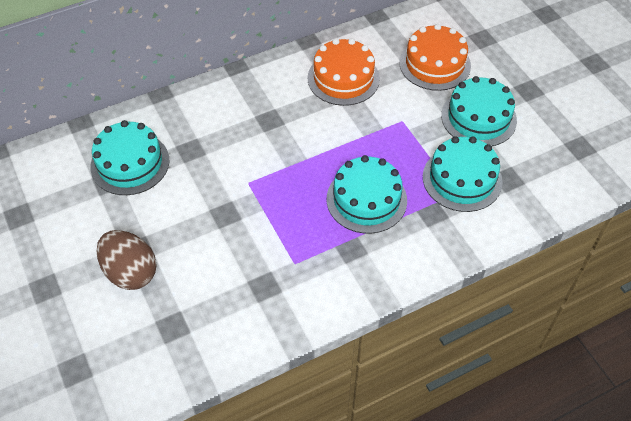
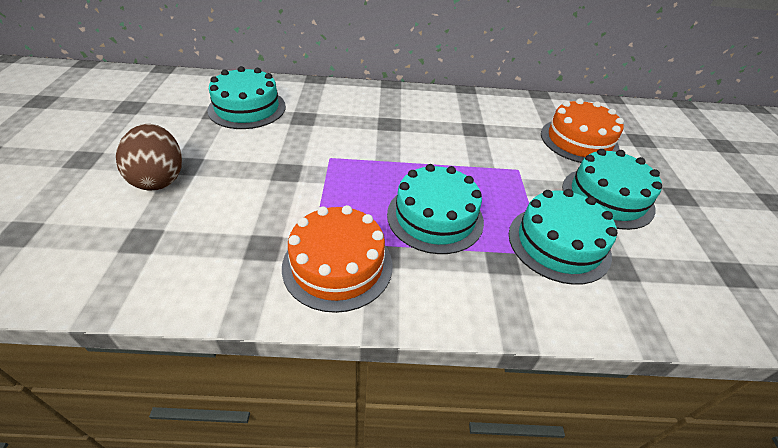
camera: 25 degrees right, 10 degrees down
orange cake [307,38,380,106] -> orange cake moved to [282,205,393,313]

